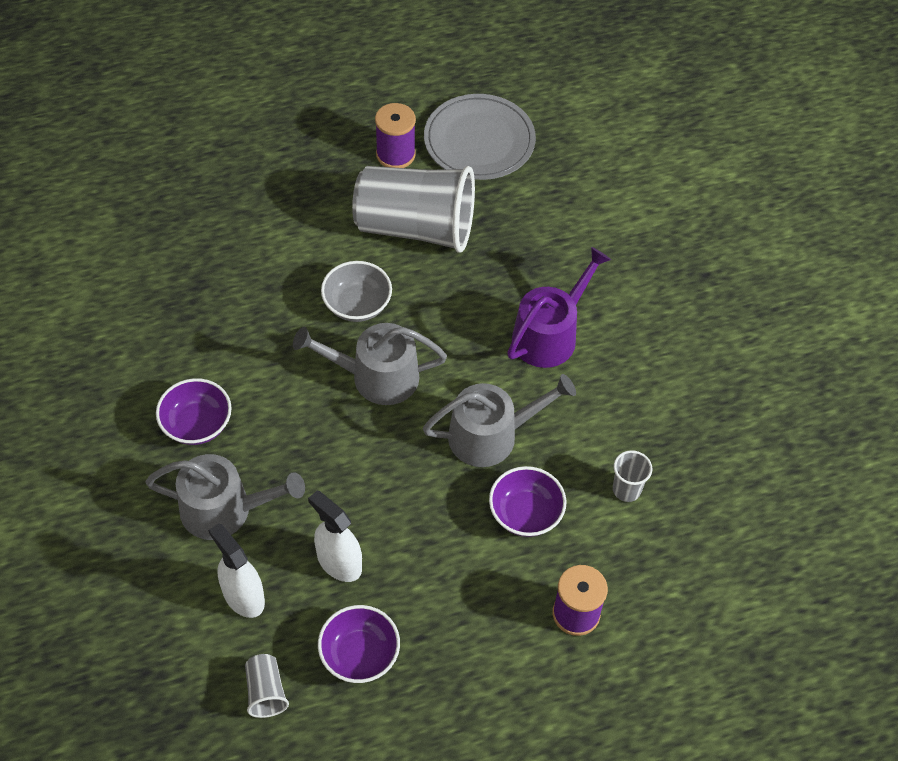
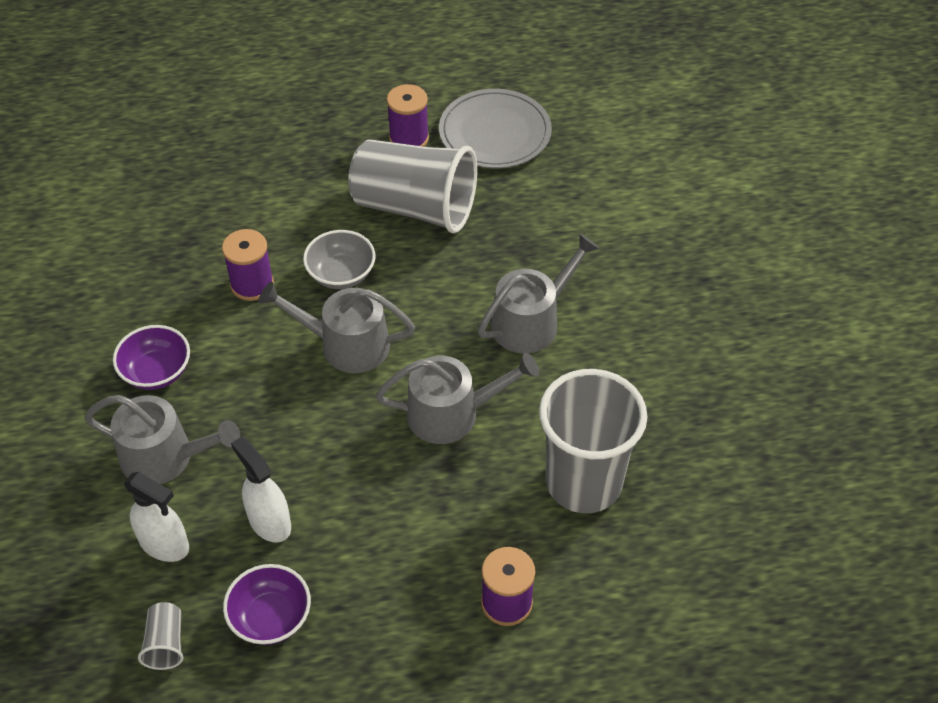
camera: 10 degrees right, 5 degrees down
white spray bottle [208,523,265,618] -> white spray bottle turned 150 degrees clockwise [124,472,189,562]
purple bowl [489,466,566,537] -> none
purple watering can [507,247,611,368] -> grey watering can [478,234,599,353]
grey cup [613,450,652,502] -> grey cup [539,369,647,513], size x2.49
none -> purple spool [222,229,274,301]

